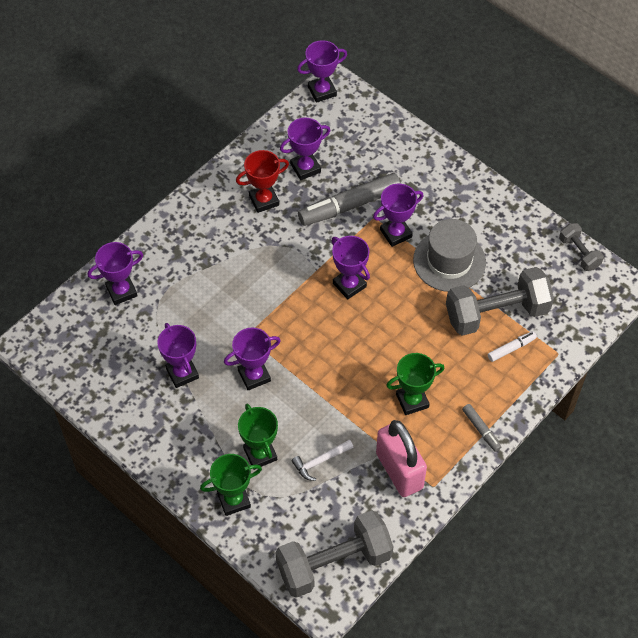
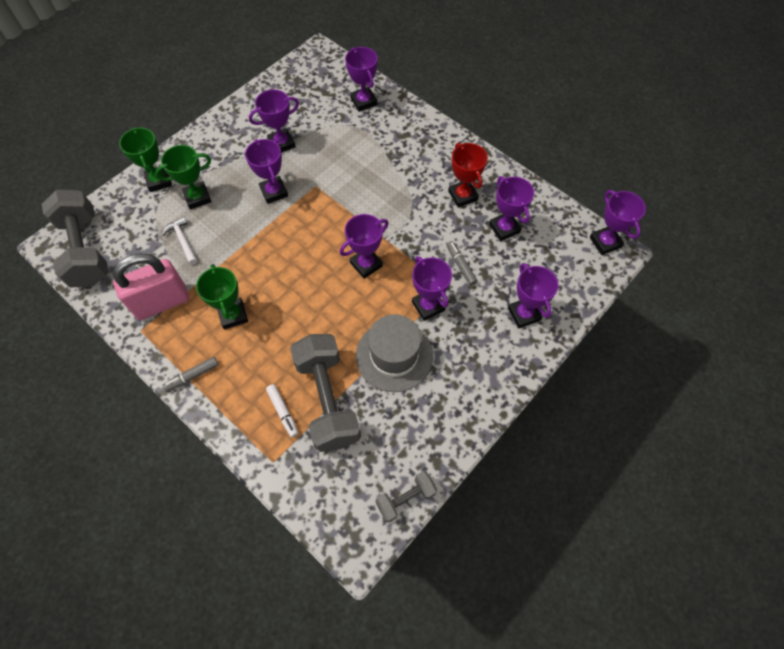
camera: 90 degrees right, 5 degrees up
grey marker [298,173,401,226] -> grey marker [446,241,477,286], size x0.47
none -> purple trophy [508,263,559,328]

